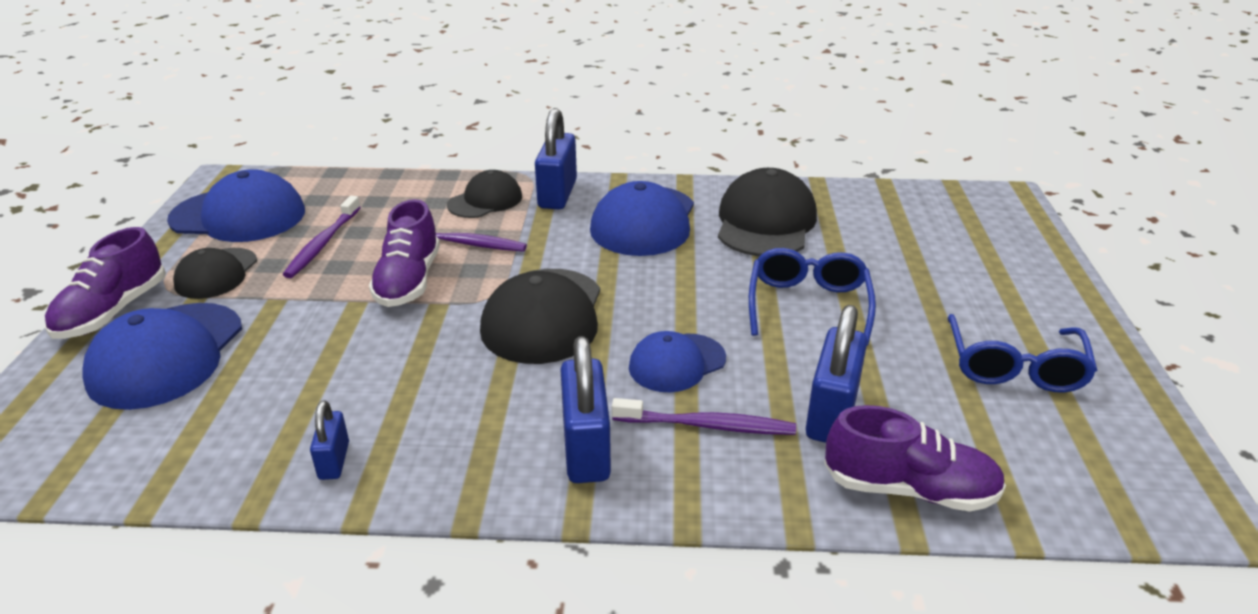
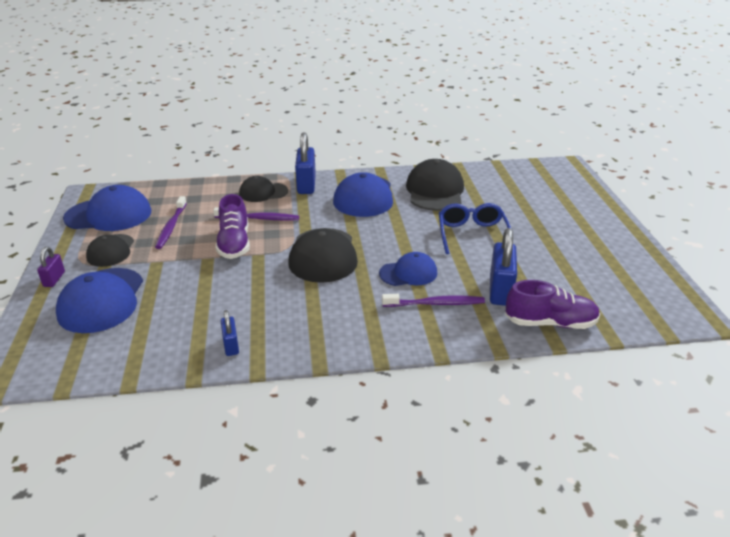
camera: 10 degrees left, 0 degrees up
purple shoe [45,227,166,339] -> purple padlock [37,247,65,287]
black cap [447,170,522,218] -> black cap turned 135 degrees counterclockwise [239,176,288,202]
blue padlock [560,336,611,483] -> none
blue cap [629,331,726,392] -> blue cap turned 150 degrees counterclockwise [379,252,437,286]
blue glasses [947,314,1097,392] -> none

